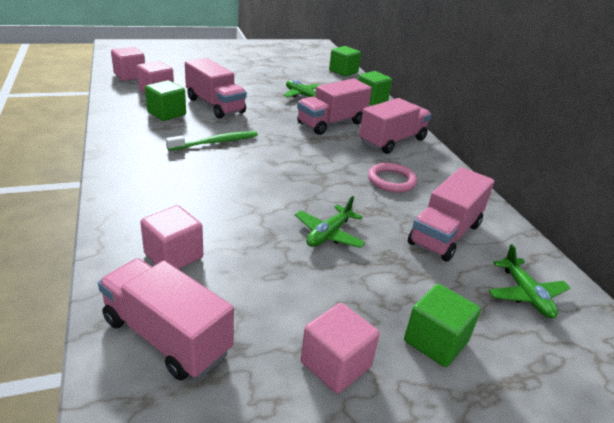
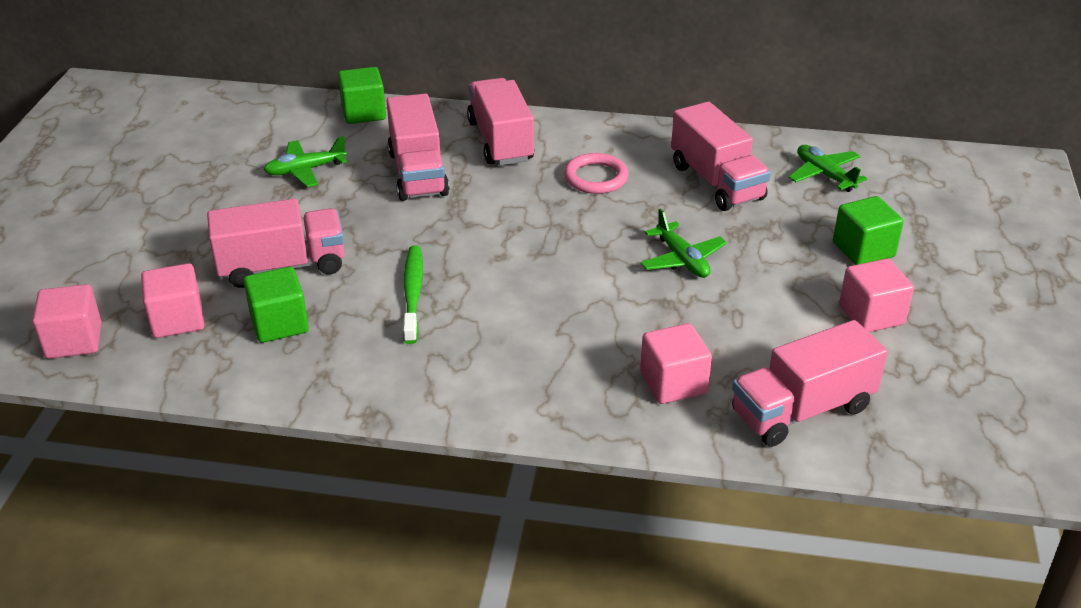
camera: 60 degrees left, 5 degrees up
green cube [329,46,361,76] -> none
green plane [489,244,570,318] -> green plane turned 135 degrees counterclockwise [789,145,867,192]

